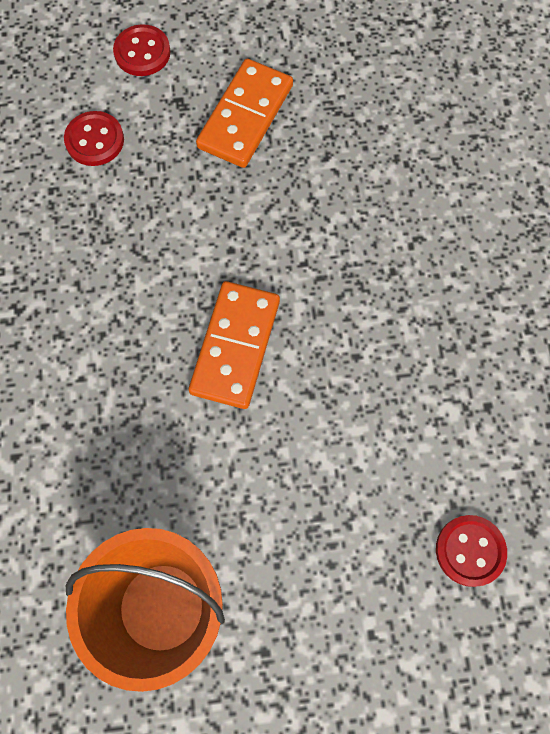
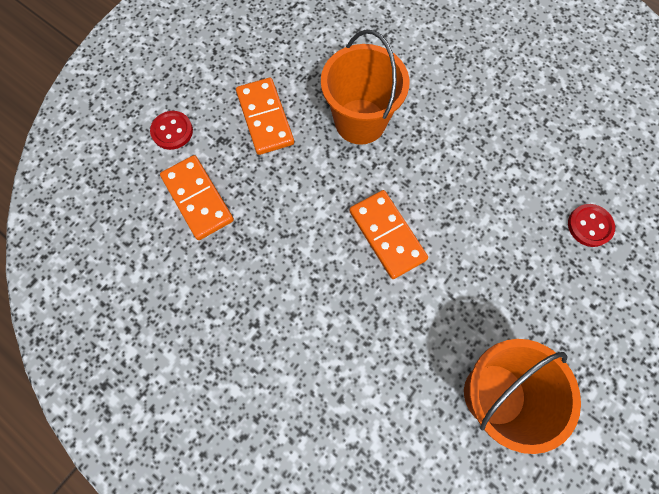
camera: 45 degrees left, 0 degrees up
red button [64,111,124,166] -> orange domino [160,155,234,240]
none -> orange bucket [321,30,410,145]

